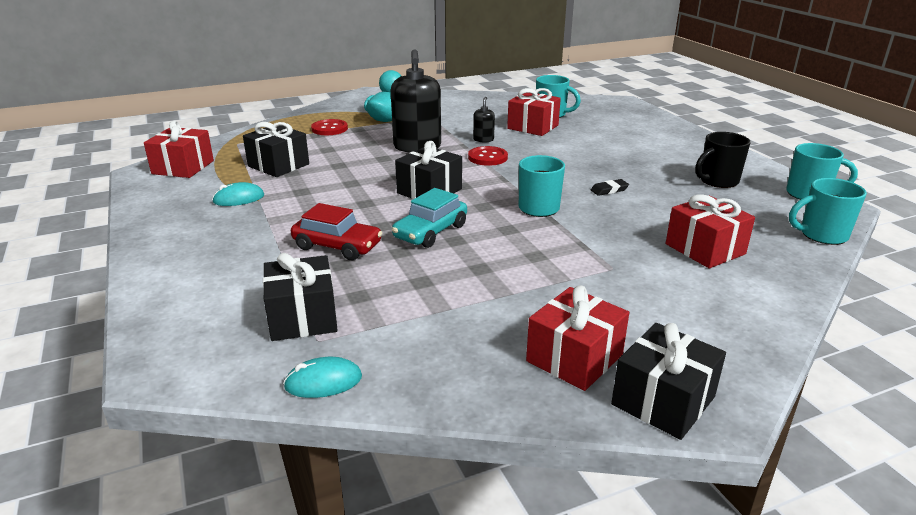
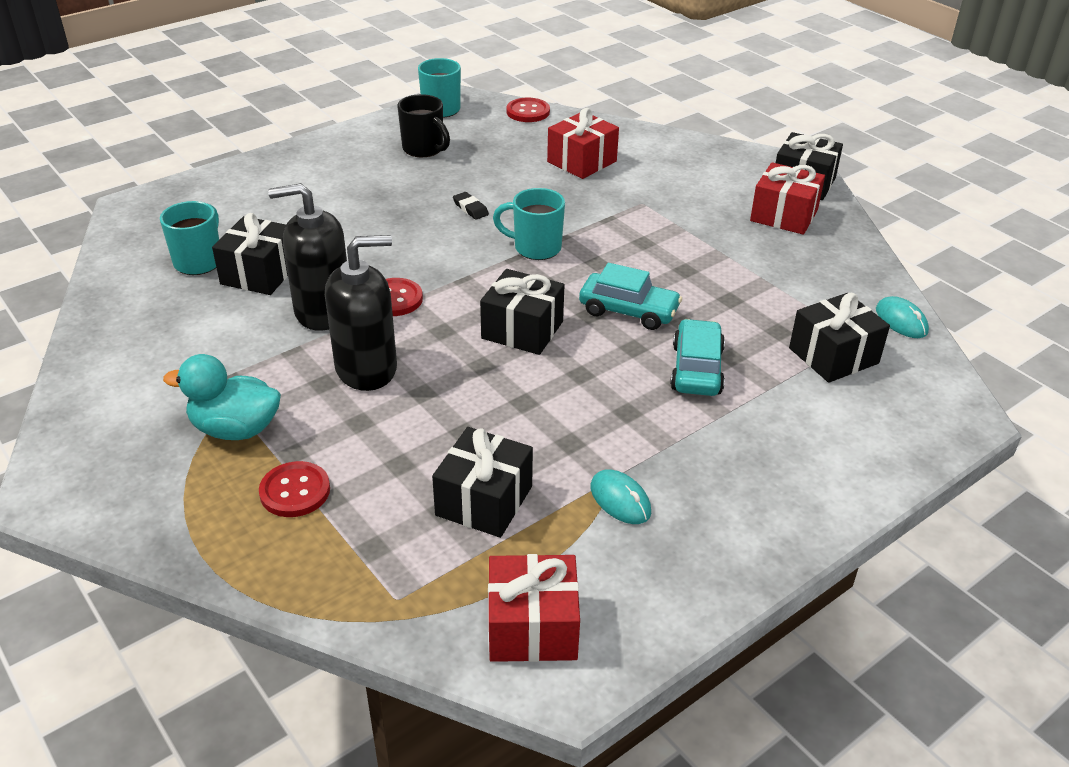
camera: 105 degrees left, 10 degrees up
red car [291,203,382,260] -> turquoise car [670,319,725,396]
black soap dispenser [473,97,495,142] -> black soap dispenser [268,183,347,331], size x2.23
red gift [507,88,561,136] -> black gift [212,213,288,295]
turquoise mug [789,178,867,245] -> red button [507,98,550,122]

